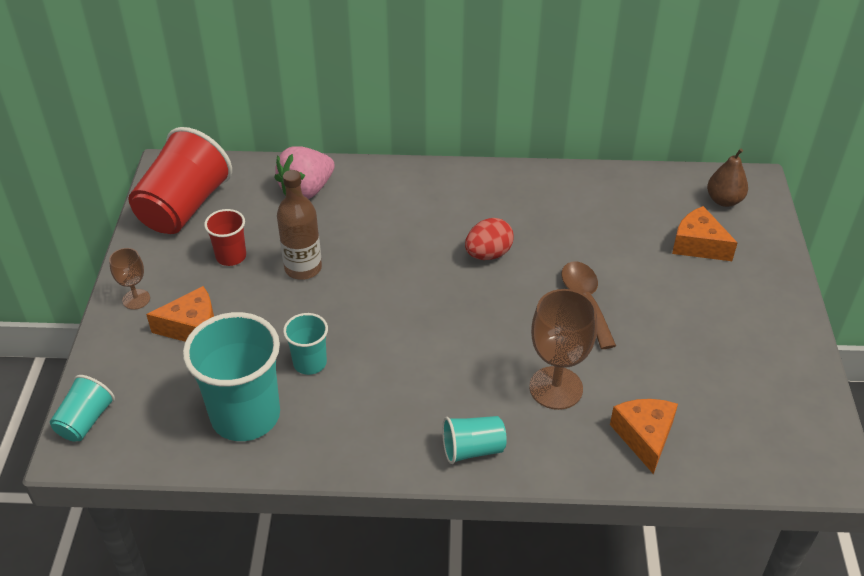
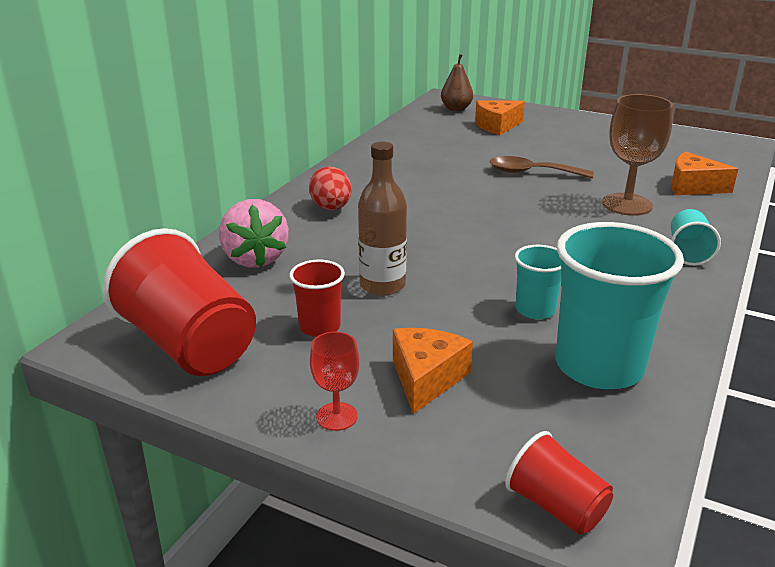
camera: 65 degrees left, 15 degrees down
turquoise cup [50,375,115,442] -> red cup [505,431,613,535]
brown goblet [109,248,150,310] -> red goblet [310,332,359,431]
red egg [465,218,514,260] -> red egg moved to [309,166,351,210]

